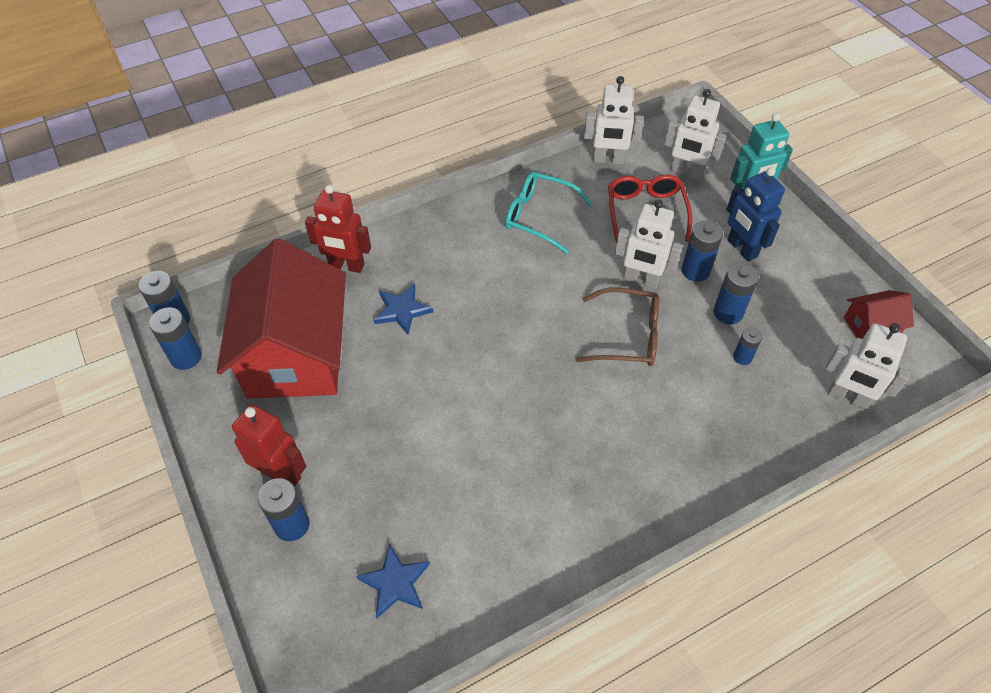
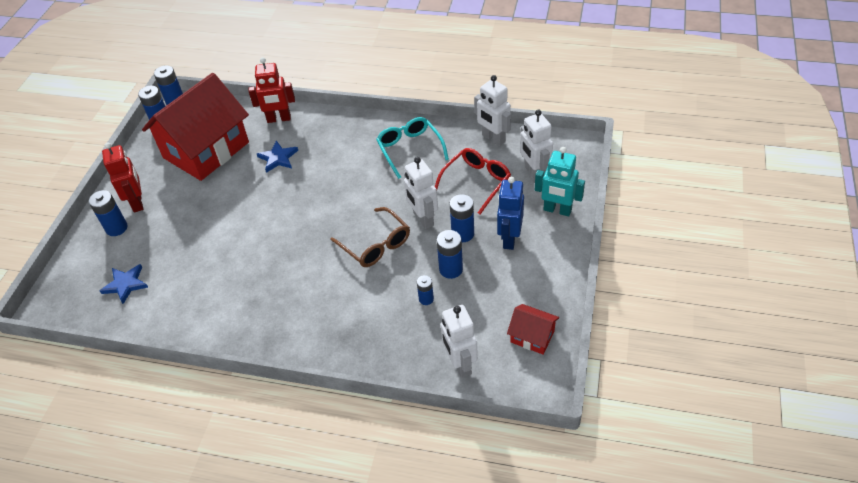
camera: 45 degrees right, 5 degrees down
red robot [305,185,371,273] -> red robot turned 60 degrees counterclockwise [248,57,295,123]

